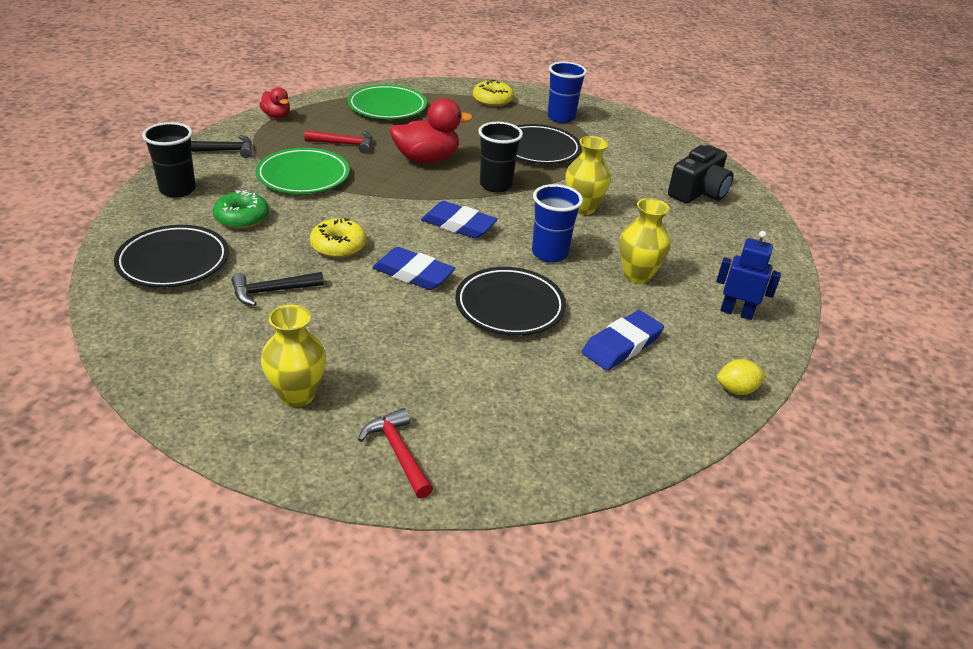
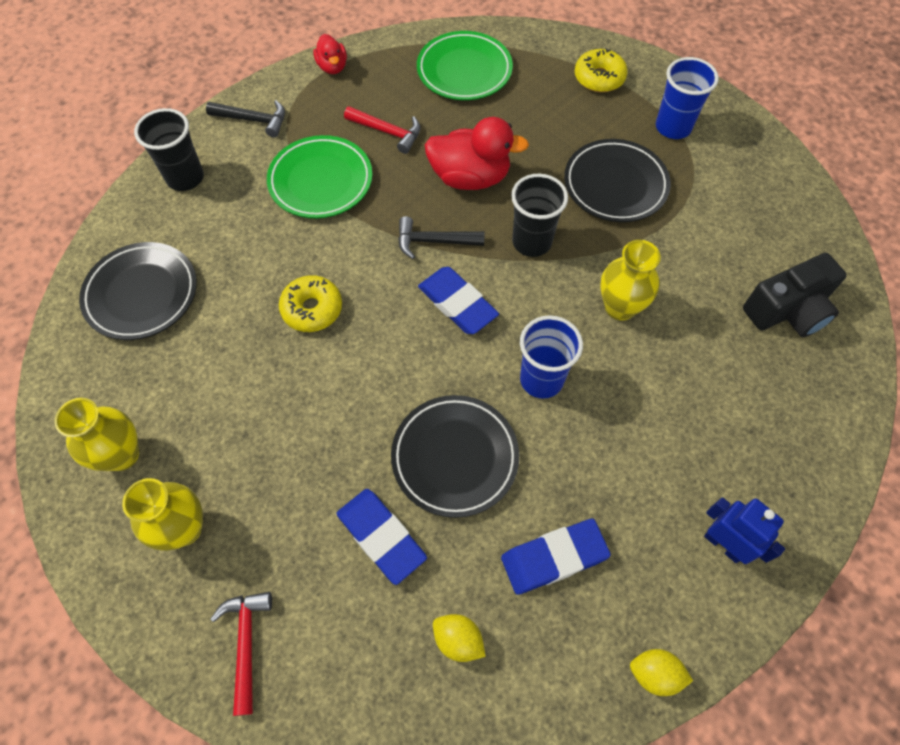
camera: 25 degrees right, 25 degrees up
green donut [213,190,269,229] -> none
black hammer [231,272,324,306] -> black hammer moved to [398,216,485,259]
blue eraser [372,247,455,290] -> blue eraser moved to [336,489,427,585]
yellow vase [619,198,670,284] -> yellow vase moved to [54,398,139,471]
none -> yellow lemon [433,614,486,662]

